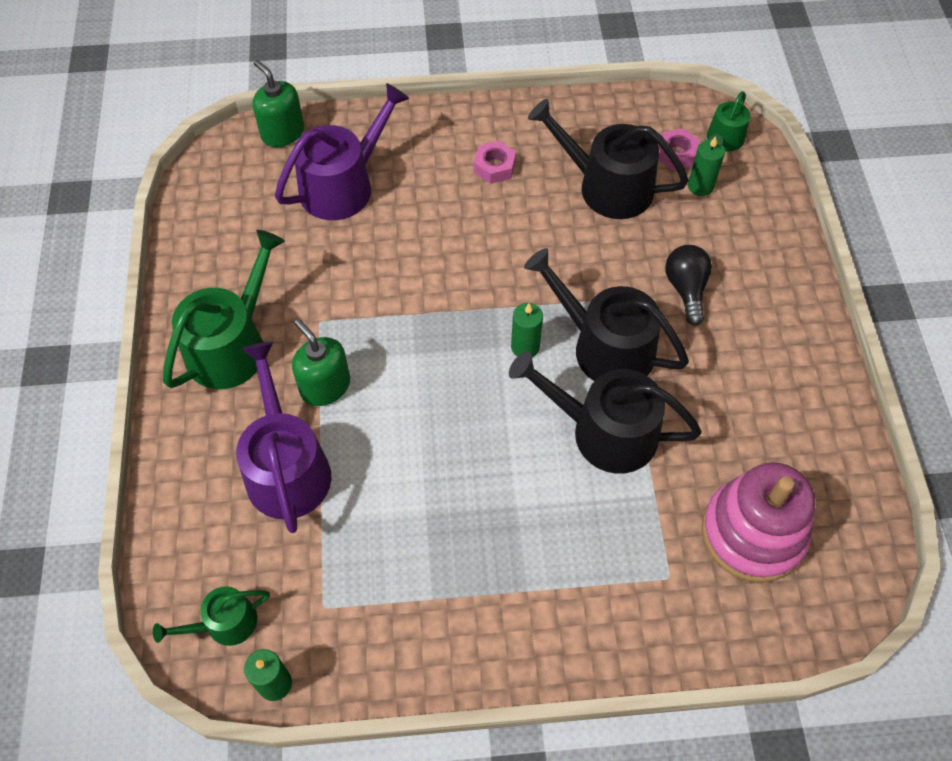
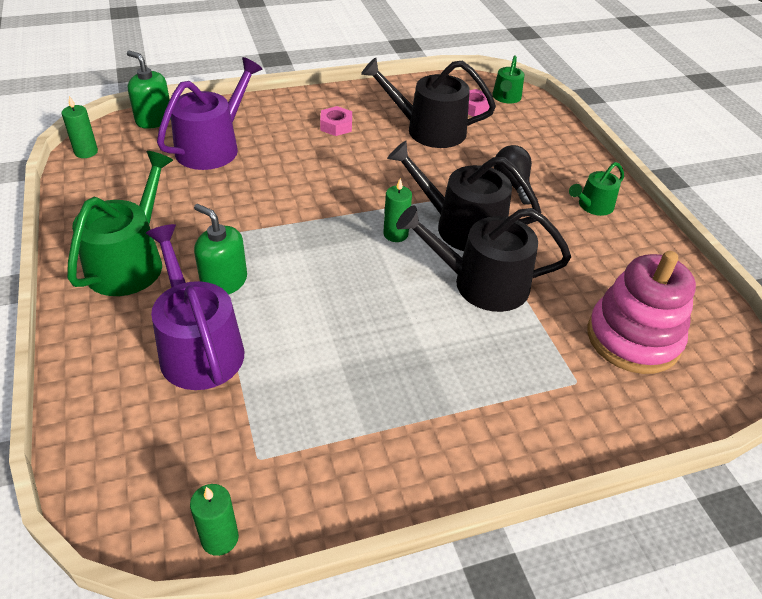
camera: 15 degrees left, 15 degrees down
green watering can [153,586,270,646] -> green watering can moved to [569,162,624,216]
green candle [688,136,725,196] -> green candle moved to [62,96,98,158]

